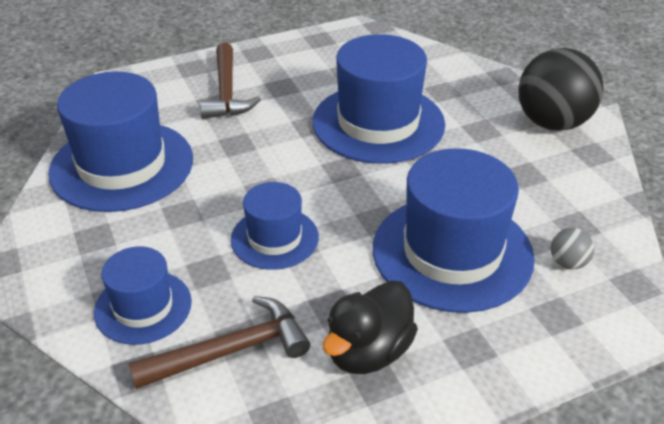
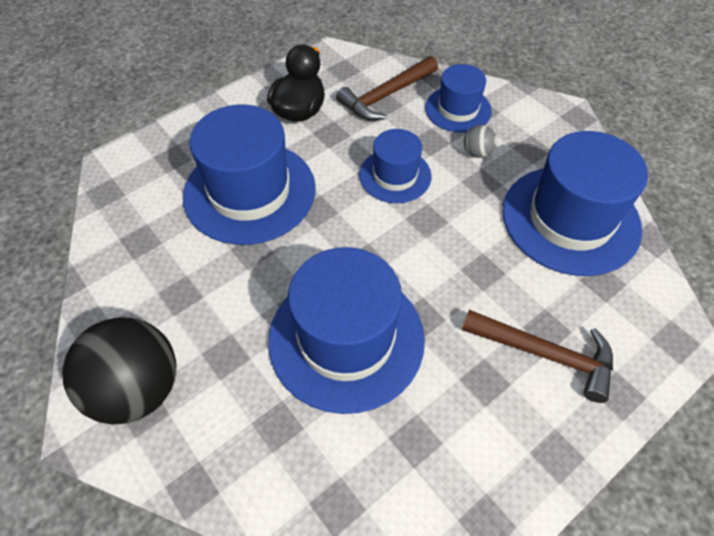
camera: 165 degrees right, 15 degrees up
brown hammer [200,43,261,119] -> brown hammer turned 135 degrees clockwise [462,310,613,403]
grey ball [551,228,594,270] -> grey ball moved to [464,125,497,158]

